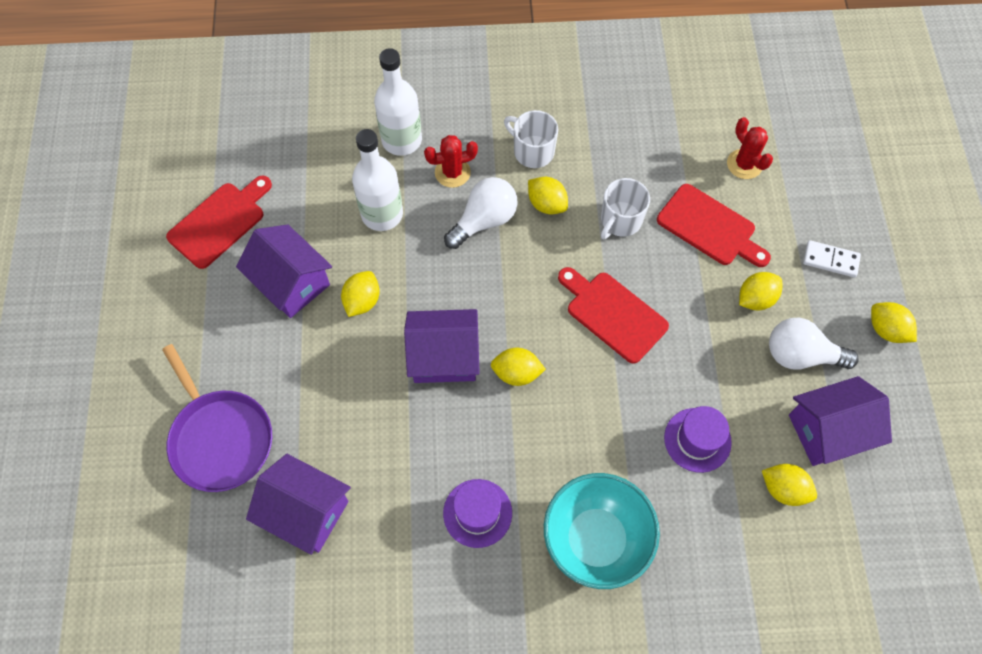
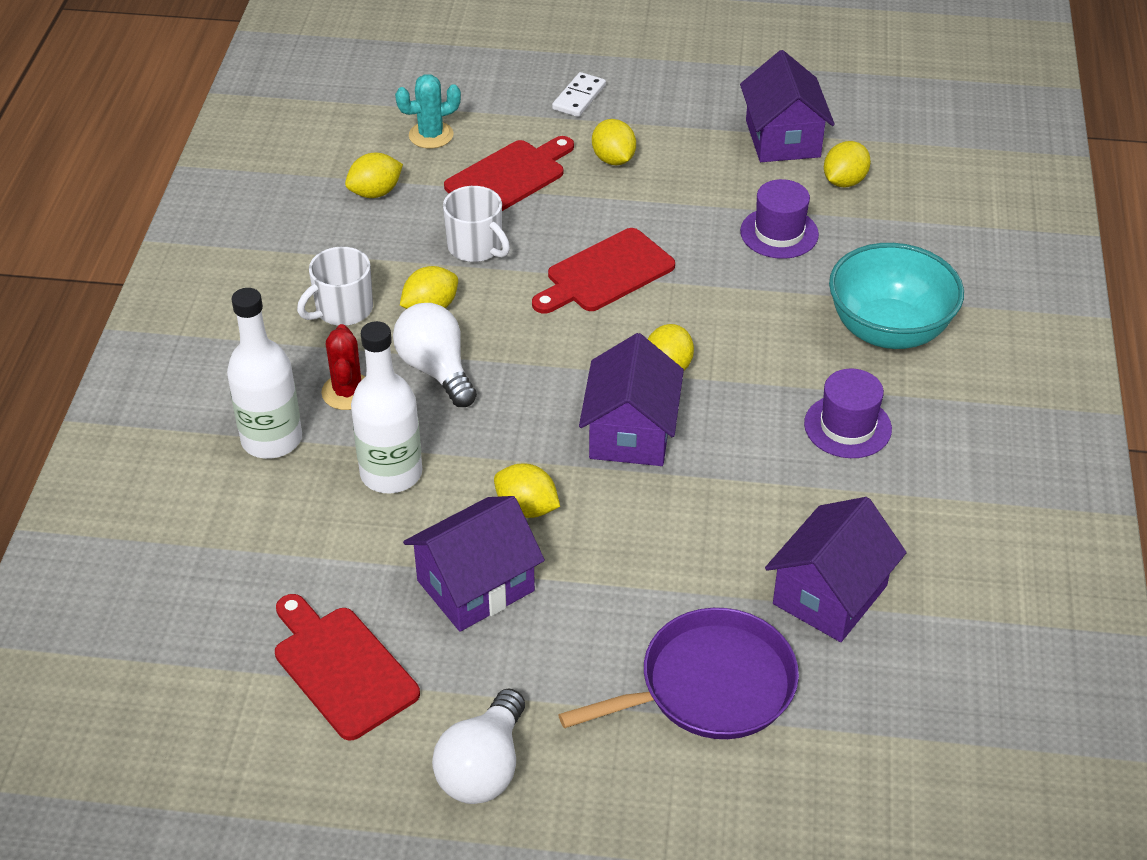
camera: 80 degrees left, 20 degrees down
red cactus [727,117,773,179] -> turquoise cactus [395,74,461,149]
white light bulb [769,317,859,370] -> white light bulb moved to [432,688,525,804]
yellow lemon [871,302,917,343] -> yellow lemon moved to [345,153,403,198]

